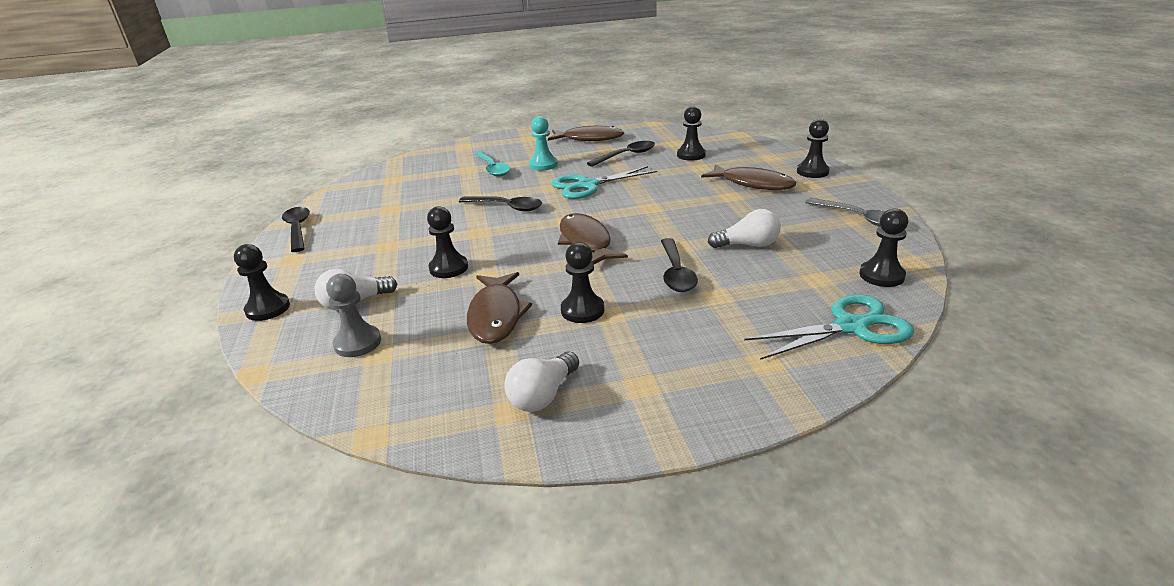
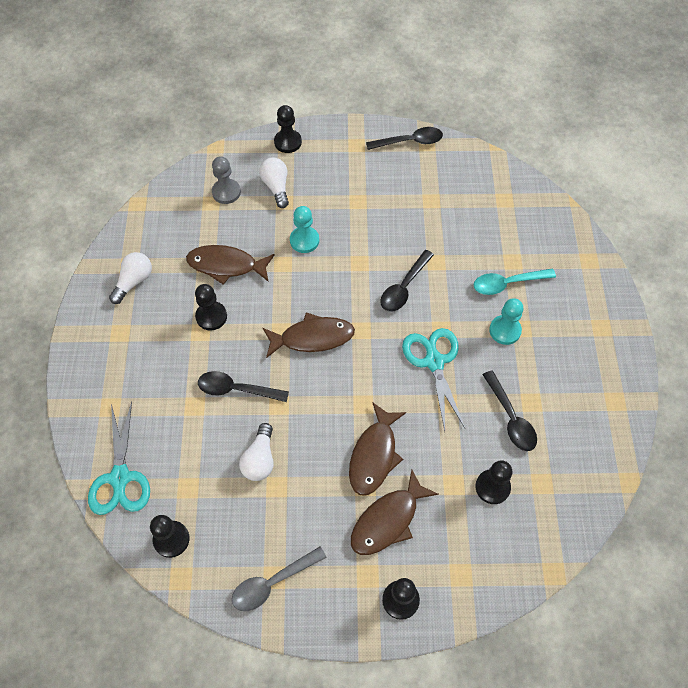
camera: 100 degrees right, 30 degrees up
black pawn [427,206,468,278] -> turquoise pawn [290,206,319,253]
white light bulb [504,351,579,412] -> white light bulb turned 75 degrees clockwise [109,252,152,304]
brown fish [548,126,624,141] -> brown fish moved to [349,402,406,495]

